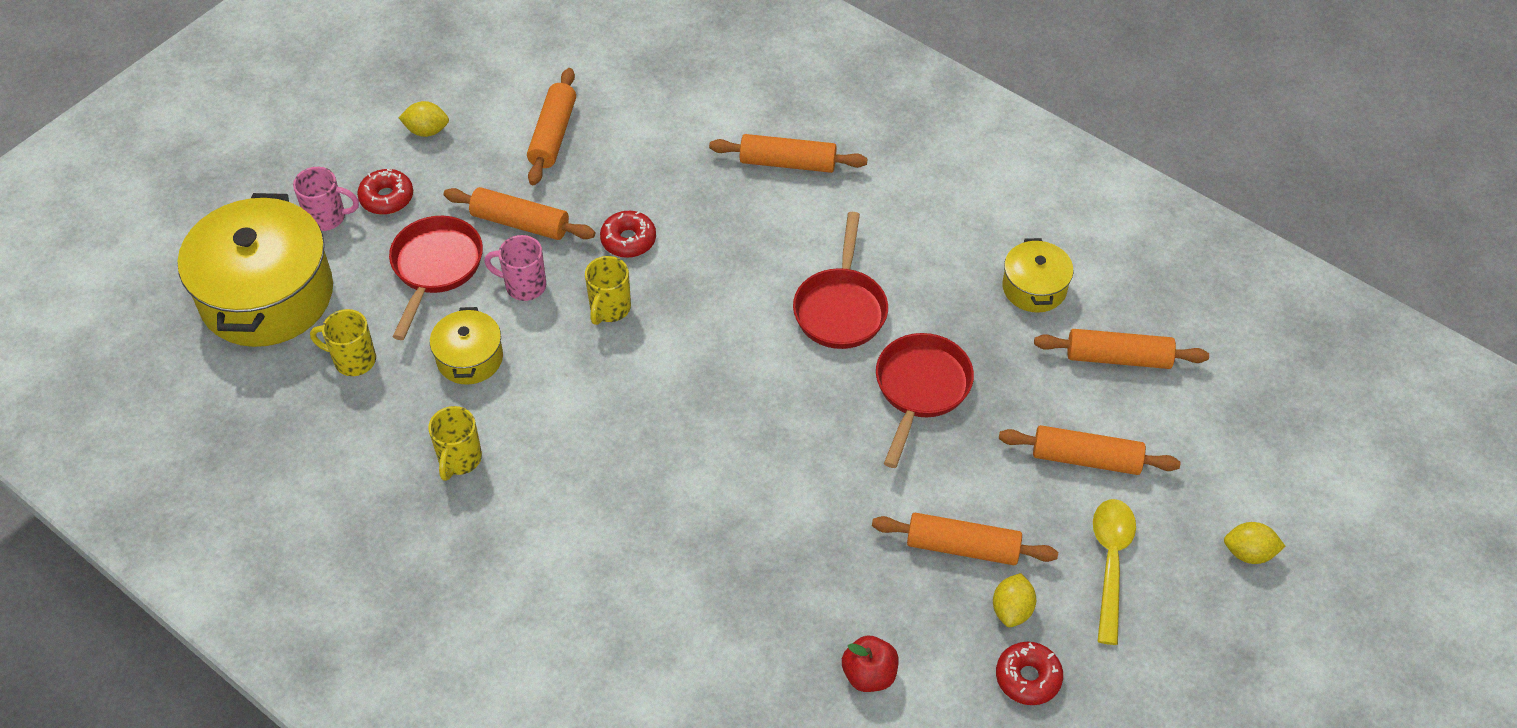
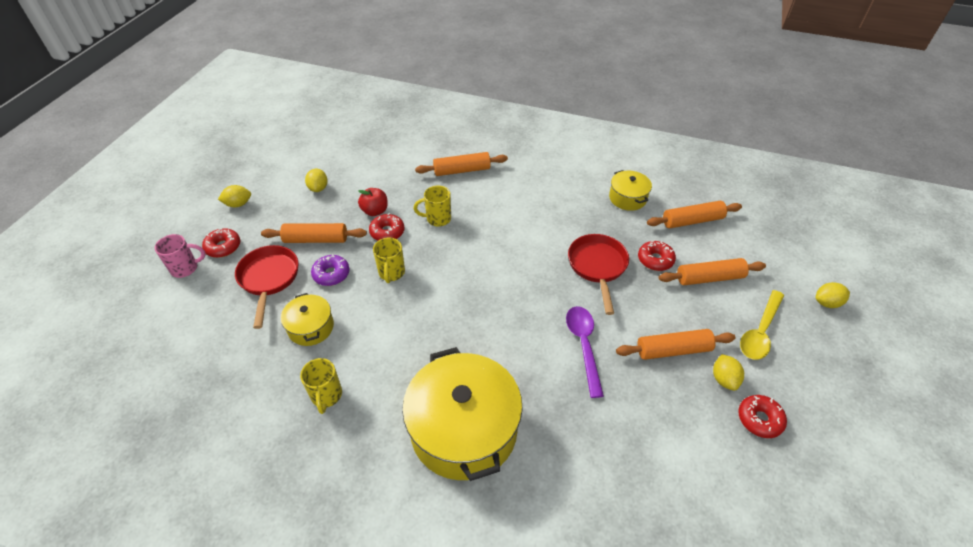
camera: 20 degrees left, 5 degrees down
yellow pot [178,193,333,347] -> yellow pot moved to [402,347,523,481]
yellow mug [310,309,376,376] -> yellow mug moved to [414,186,451,226]
pink mug [484,235,546,301] -> purple donut [311,254,350,286]
orange rolling pin [527,68,576,185] -> yellow lemon [305,169,328,192]
red pan [793,212,888,349] -> none
red apple [842,636,899,692] -> red apple moved to [358,188,388,216]
yellow spoon [1093,499,1136,645] -> yellow spoon turned 135 degrees counterclockwise [740,290,784,360]
none -> purple spoon [566,306,604,398]
none -> red donut [638,241,676,271]

